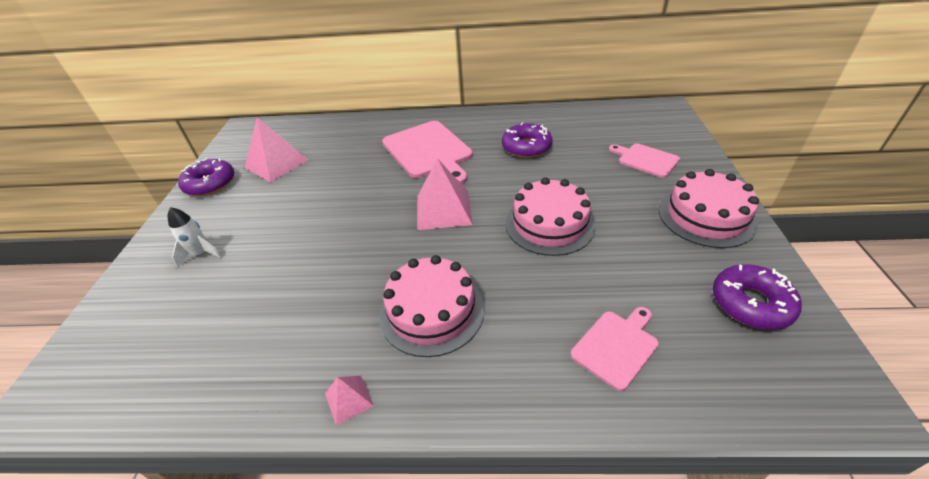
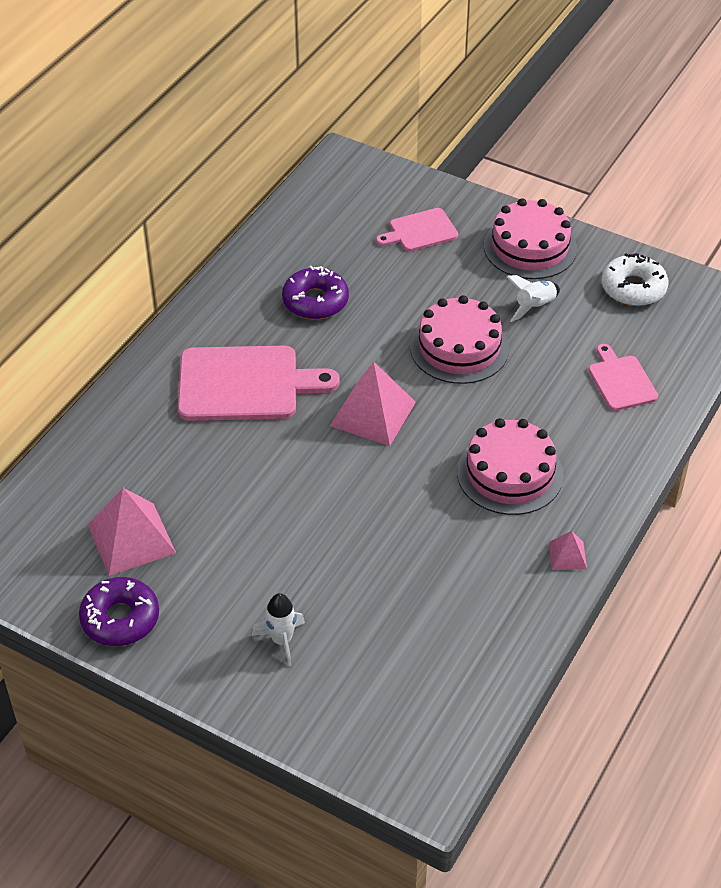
camera: 65 degrees left, 5 degrees up
purple donut [713,264,802,330] -> white donut [601,253,668,306]
none -> white rocket [506,275,560,322]

